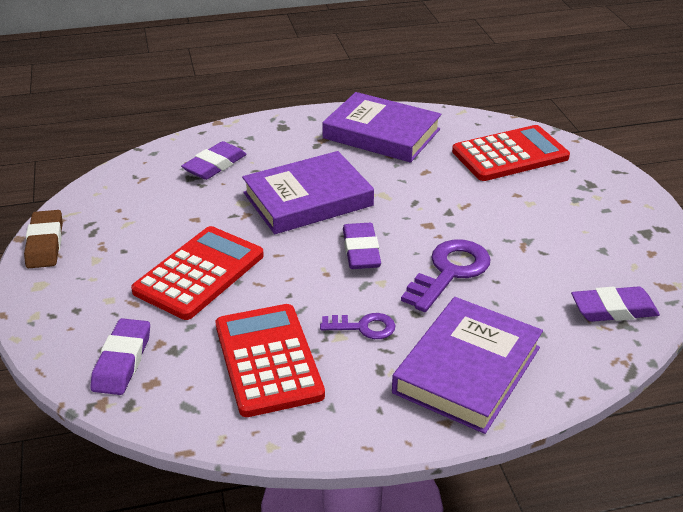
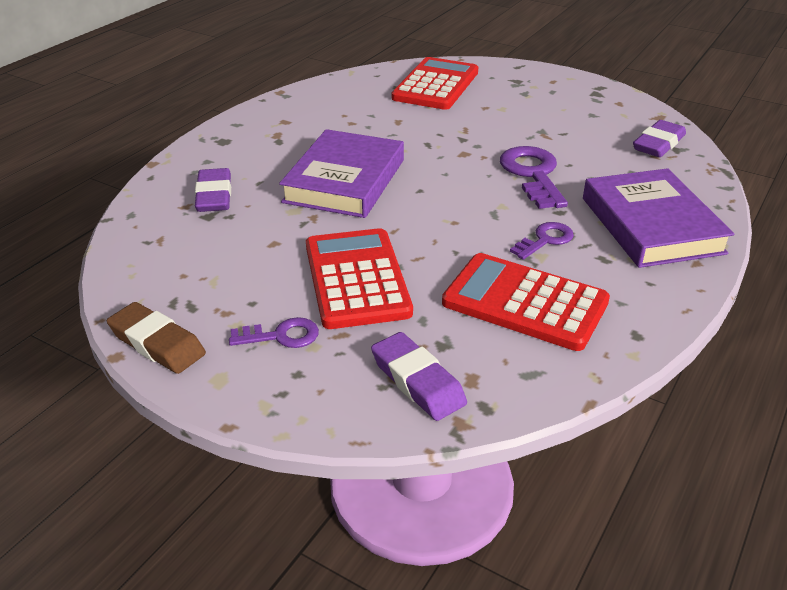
camera: 45 degrees left, 0 degrees up
purple book [322,92,441,163] -> none
purple eraser [343,223,381,269] -> none
none -> purple key [229,317,319,348]

